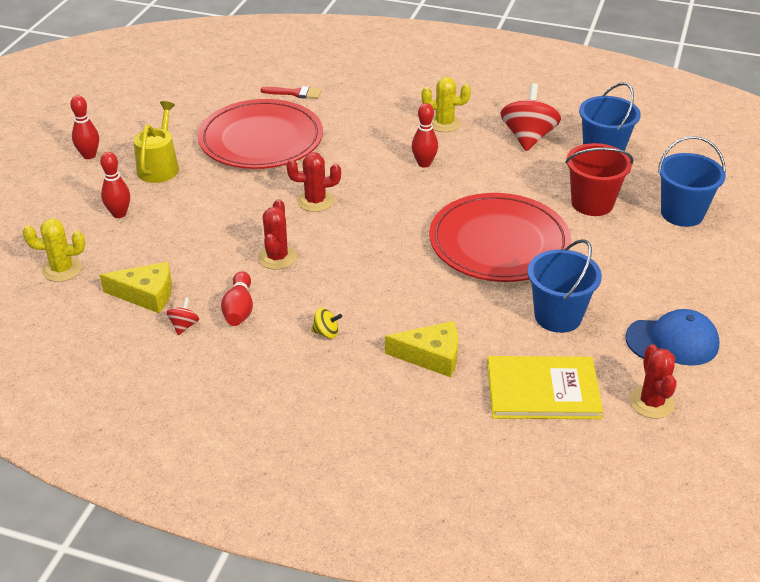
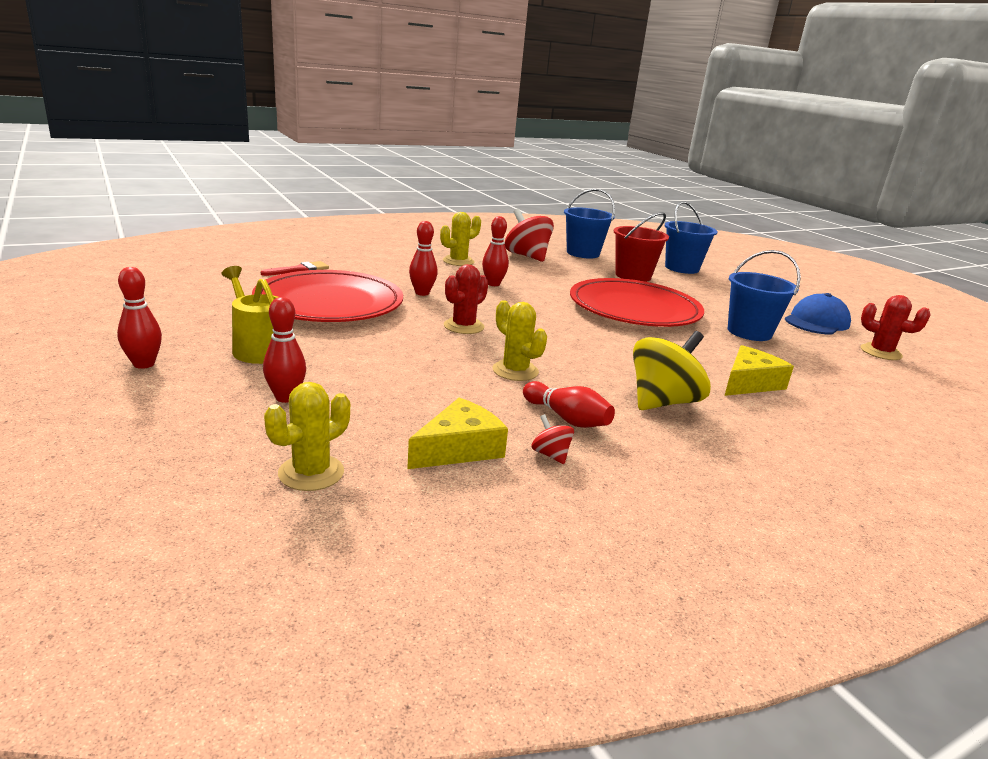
camera: 50 degrees left, 15 degrees down
red cactus [258,199,297,270] -> yellow cactus [493,300,547,381]
yellow spinning top [311,308,342,339] -> yellow spinning top [633,331,711,410], size x2.24
yellow book [487,356,603,419] -> none
none -> red bowling pin [409,221,438,296]

